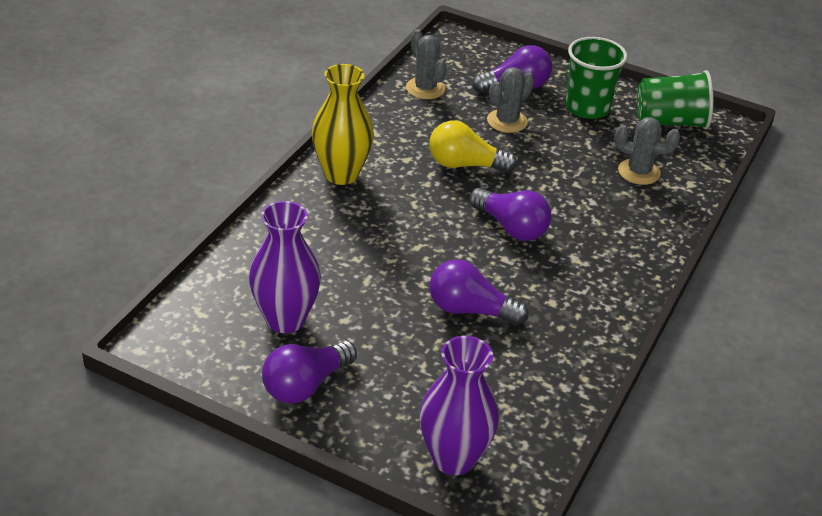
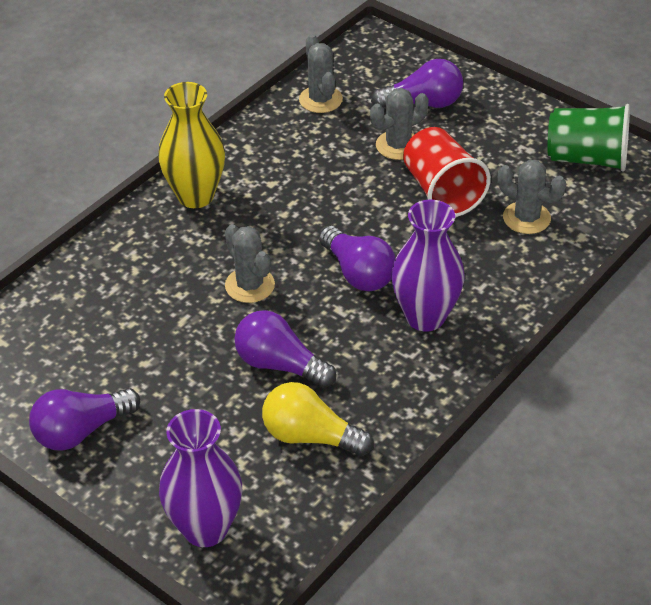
camera: 15 degrees right, 5 degrees up
purple vase [249,201,321,333] -> purple vase moved to [392,200,465,332]
yellow light bulb [429,121,517,173] -> yellow light bulb moved to [262,382,374,456]
green cup [566,37,628,119] -> none
none -> grey cactus [225,224,275,303]
none -> red cup [403,127,491,217]

